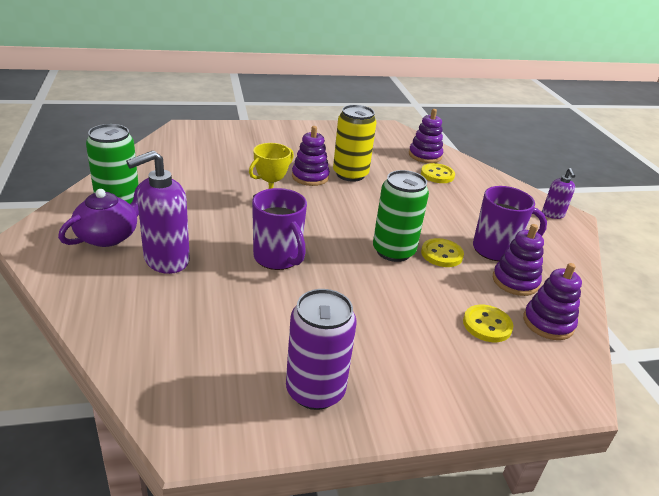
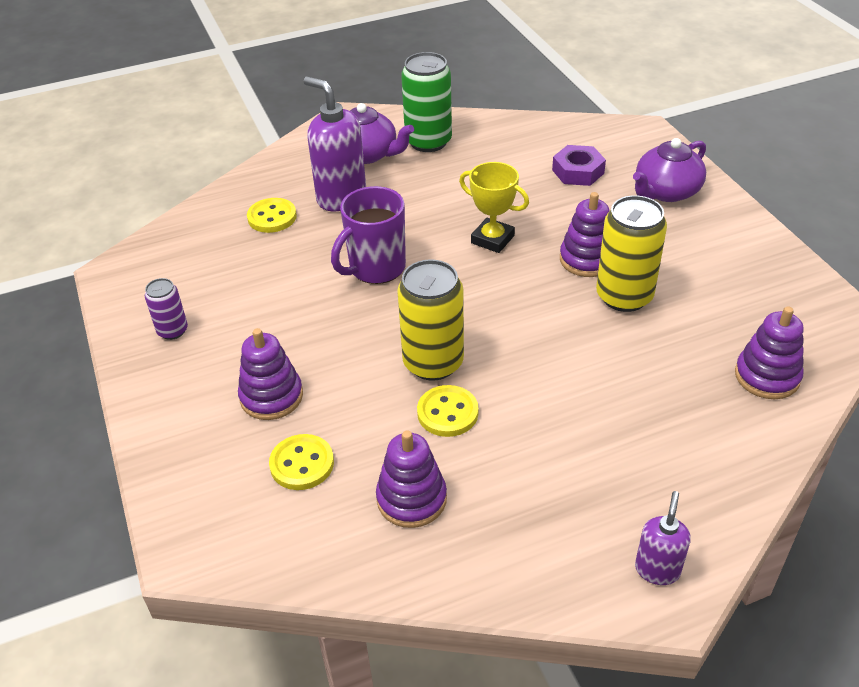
camera: 85 degrees right, 10 degrees up
purple can [286,289,357,410] -> purple can [145,278,188,340], size x0.54
green can [373,170,429,262] -> yellow can [397,259,464,381]
yellow button [421,163,455,183] -> yellow button moved to [247,198,297,233]
purple mug [473,186,547,261] -> none
purple stacking toy [523,263,582,340] -> purple stacking toy moved to [238,328,303,420]
purple soap dispenser [542,168,575,219] -> purple soap dispenser turned 120 degrees clockwise [635,491,691,585]
none -> purple nut [552,145,606,186]
none -> purple teapot [633,138,706,202]

